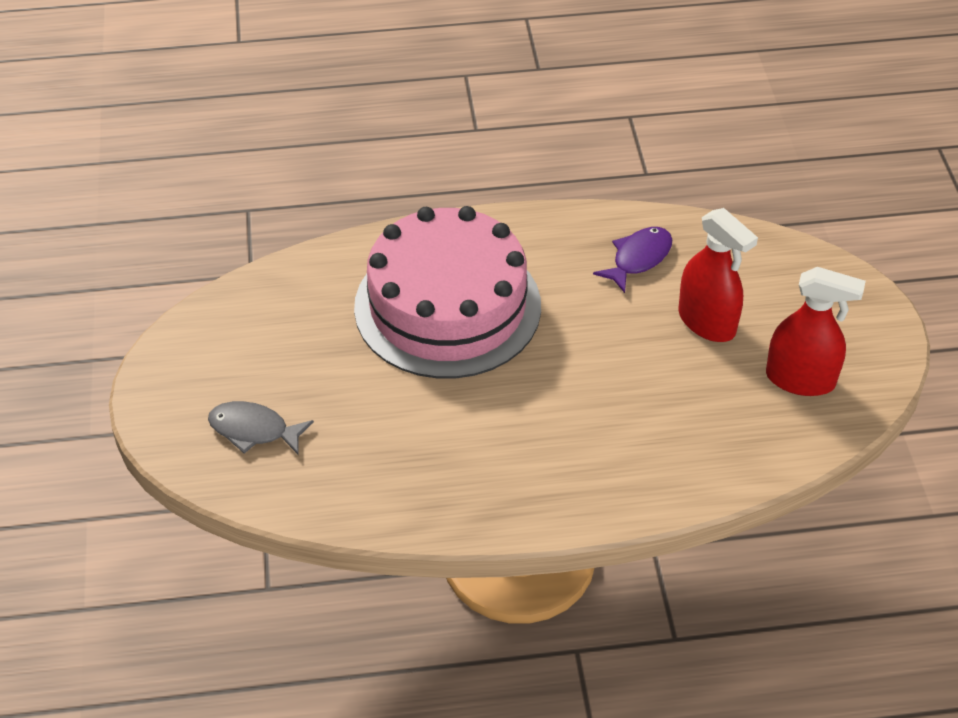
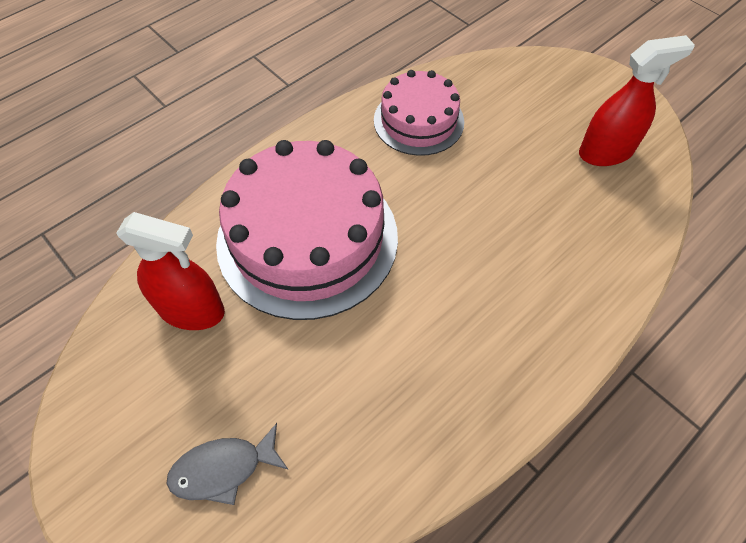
camera: 35 degrees left, 10 degrees up
purple fish [593,227,672,293] -> pink cake [374,70,464,156]
red spray bottle [679,208,758,342] -> red spray bottle moved to [116,212,225,330]

